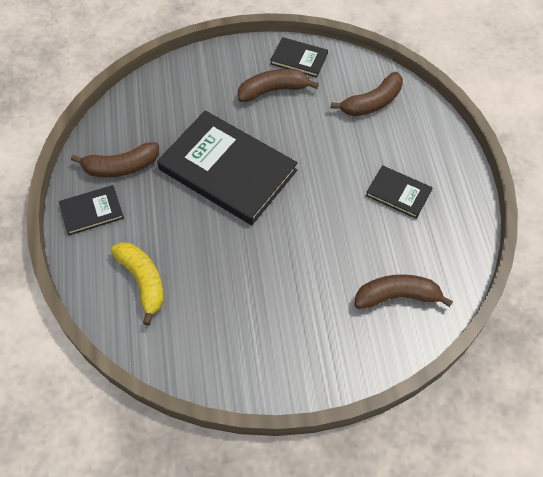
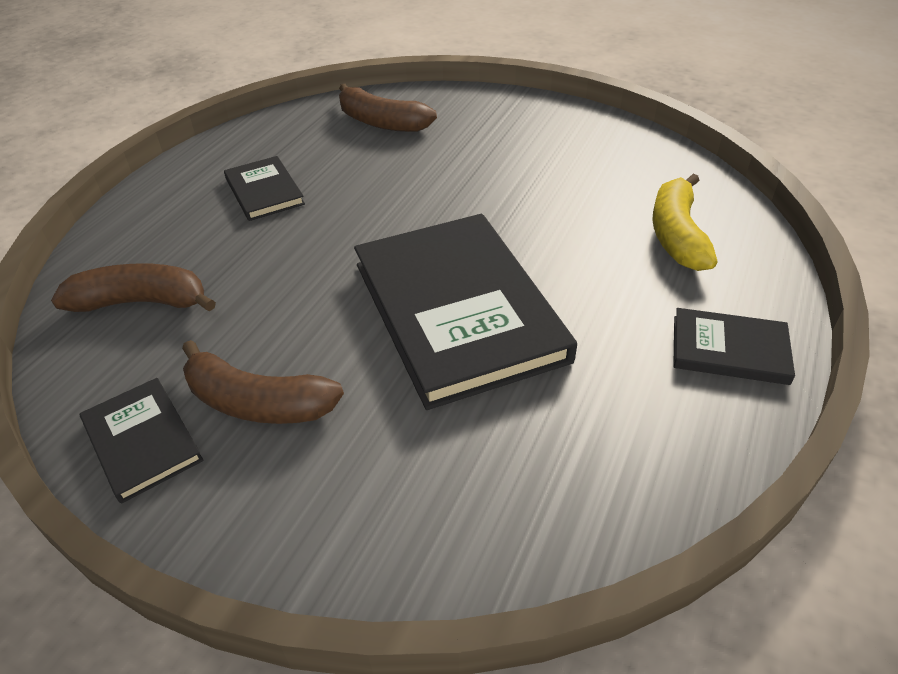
camera: 145 degrees left, 15 degrees down
brown banana [71,142,159,177] -> none

